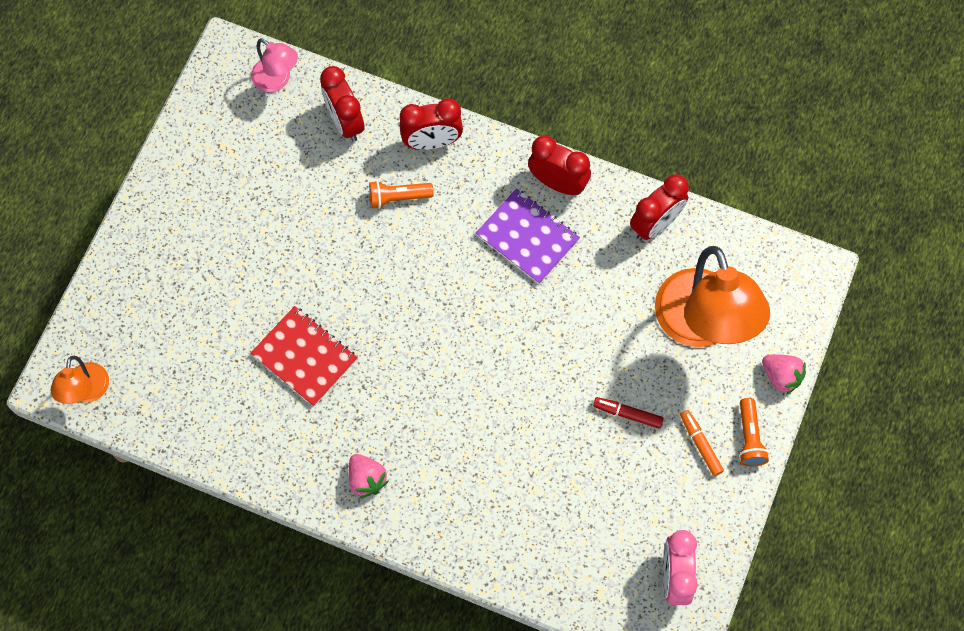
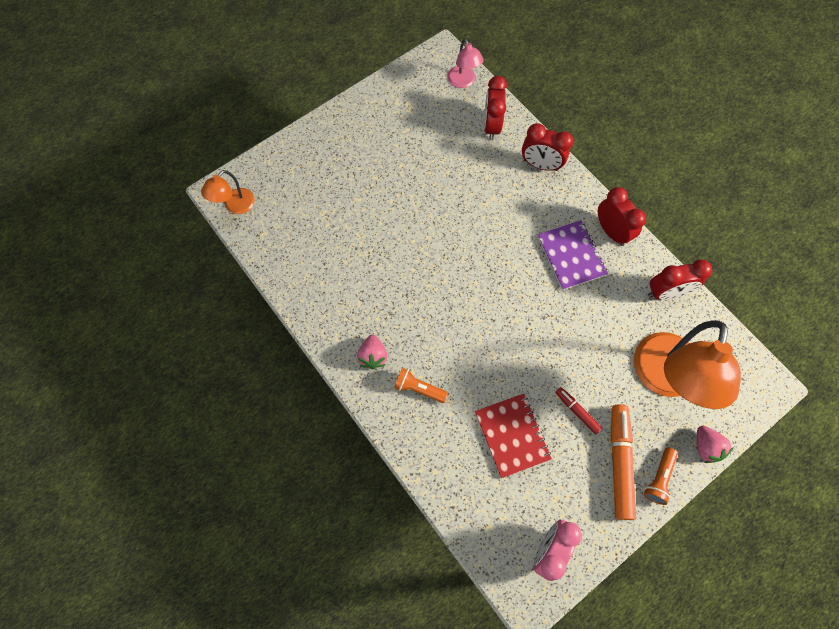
camera: 30 degrees right, 0 degrees up
red notebook [251,306,358,406] -> red notebook moved to [475,394,552,478]
orange flashlight [369,181,434,209] -> orange flashlight moved to [394,368,448,403]
orange marker [680,410,724,476] -> orange marker [611,404,636,520], size x1.90

